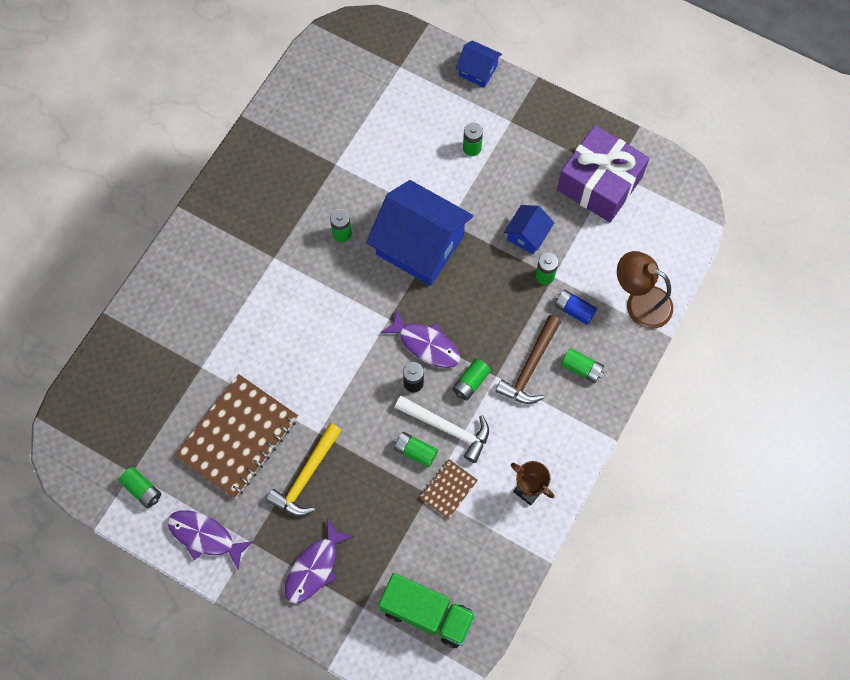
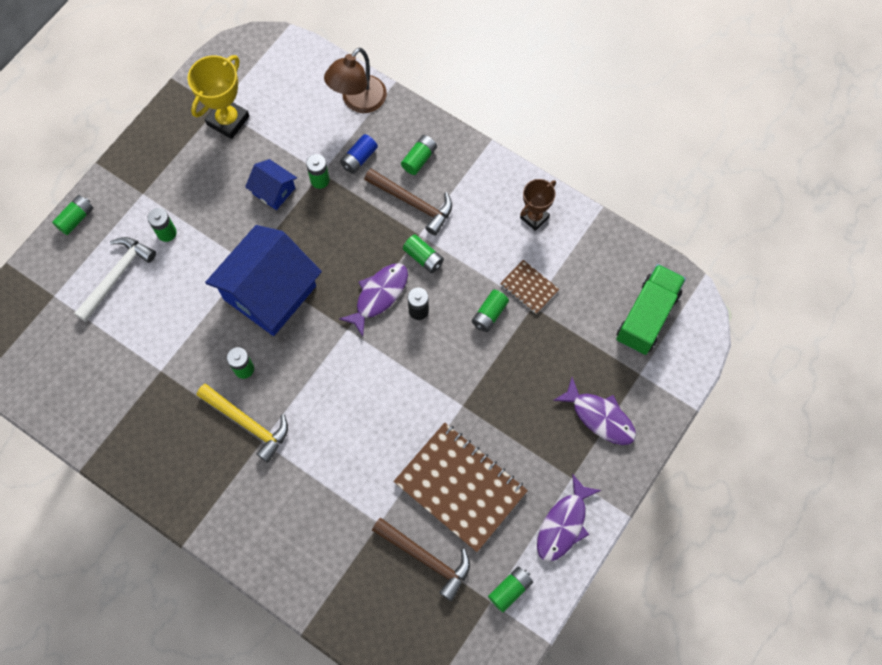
camera: 85 degrees left, 0 degrees up
yellow hammer [266,423,342,516] -> yellow hammer moved to [197,384,288,463]
white hammer [395,396,489,463] -> white hammer moved to [74,237,156,322]
blue house [456,40,502,88] -> green battery [52,195,93,235]
purple gift [557,125,649,222] -> yellow trophy [188,55,249,139]
none -> brown hammer [372,518,470,601]

